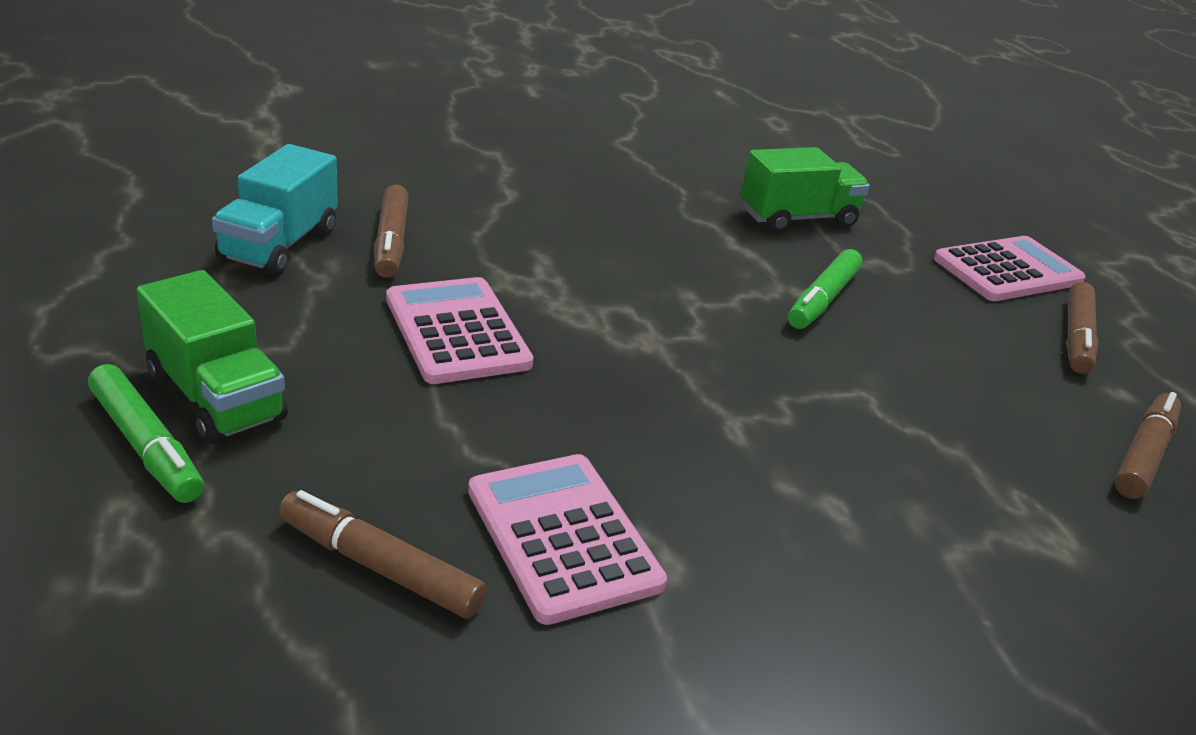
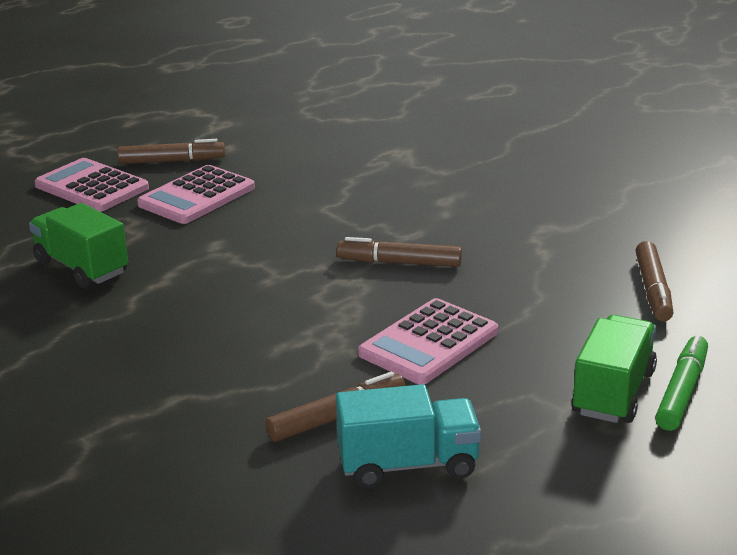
camera: 110 degrees left, 5 degrees down
pink calculator [468,454,667,625] -> pink calculator moved to [137,165,255,224]
green marker [788,249,862,329] -> none
brown marker [1115,392,1181,499] -> brown marker moved to [337,237,462,267]

